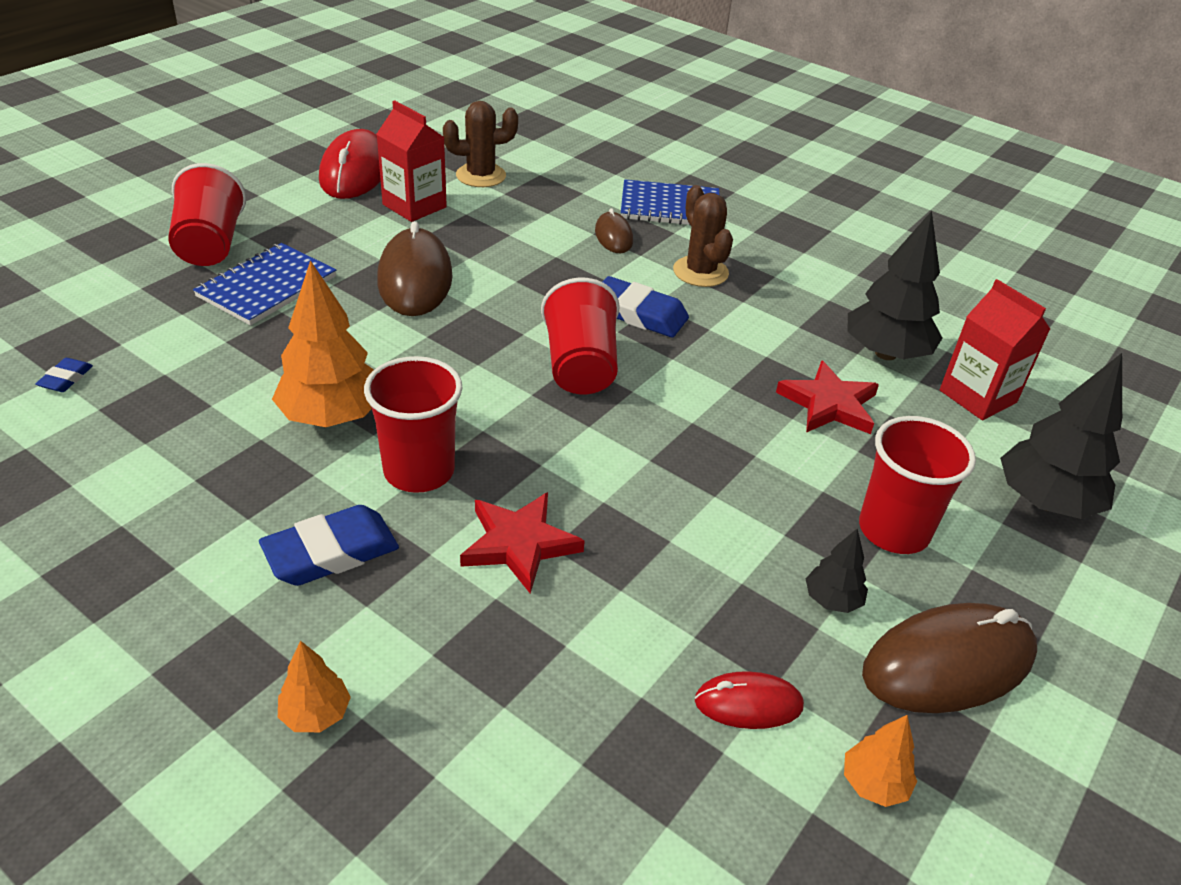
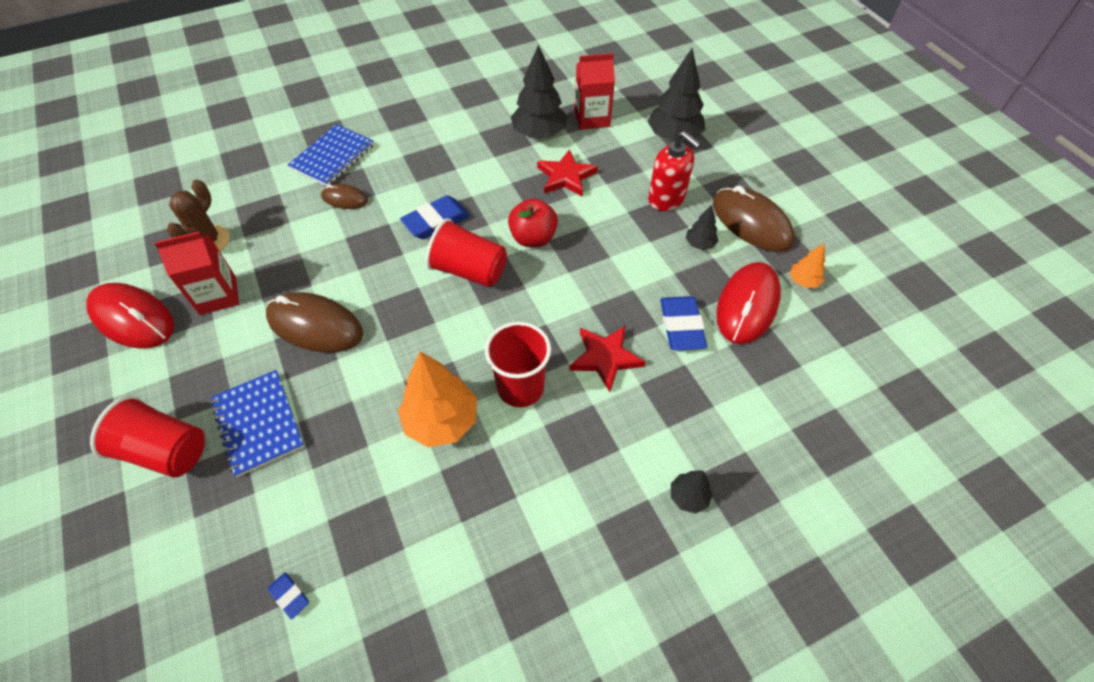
camera: 60 degrees left, 15 degrees up
blue eraser [259,505,399,586] -> blue eraser moved to [660,296,707,351]
orange tree [278,641,351,732] -> black tree [671,470,713,514]
brown cactus [673,185,733,287] -> none
red mouse [695,671,804,729] -> red mouse [716,262,781,344], size x1.87
red cup [859,416,976,554] -> red soap dispenser [648,131,701,211]
brown mouse [862,603,1037,713] -> brown mouse turned 45 degrees counterclockwise [713,186,795,252]
none -> red apple [508,198,558,247]

